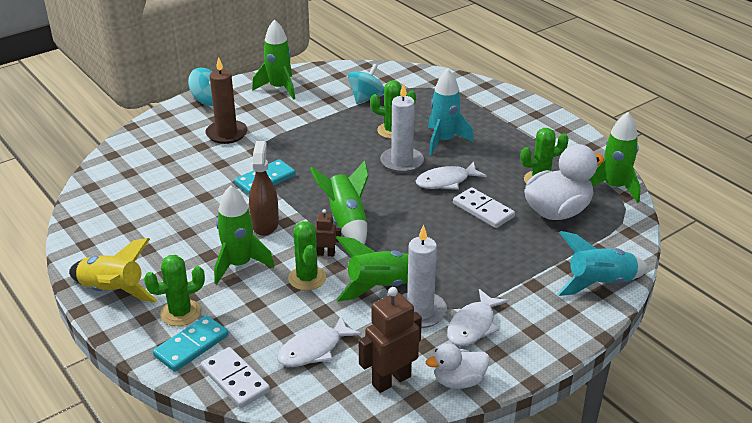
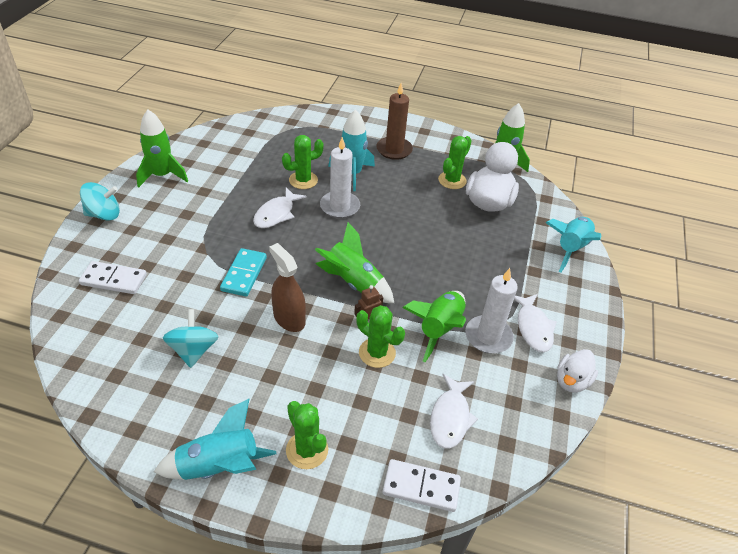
camera: 40 degrees left, 10 degrees up
yellow rocket [69,238,158,303] -> turquoise rocket [154,398,276,480]
green cactus [144,255,205,326] -> green cactus turned 60 degrees counterclockwise [286,401,328,469]
turquoise domino [153,315,229,372] -> none
brown candle [206,57,248,144] -> brown candle moved to [376,83,413,160]
green rocket [214,185,274,284] -> none
turquoise spinning top [348,64,384,104] -> turquoise spinning top moved to [163,309,218,368]
brown robot [359,287,422,393] -> none
white fish [416,161,487,190] -> white fish moved to [253,187,306,228]
white domino [453,187,515,228] -> white domino moved to [79,261,147,294]

